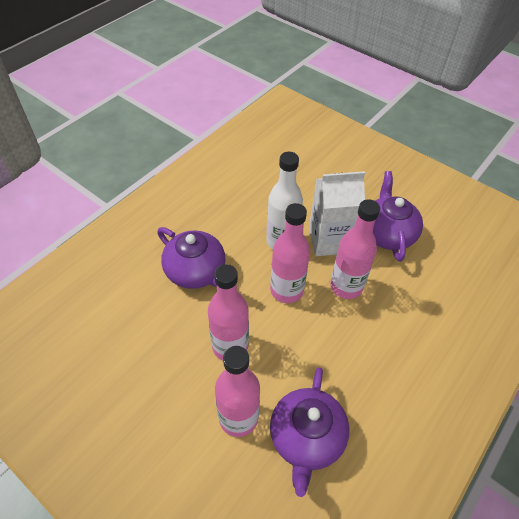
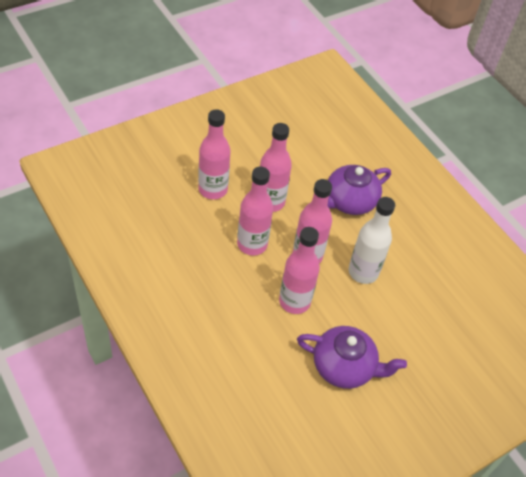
camera: 105 degrees right, 0 degrees up
purple teapot [270,367,349,497] -> none
white carton [309,171,365,256] -> none
none -> pink bottle [237,167,273,255]

